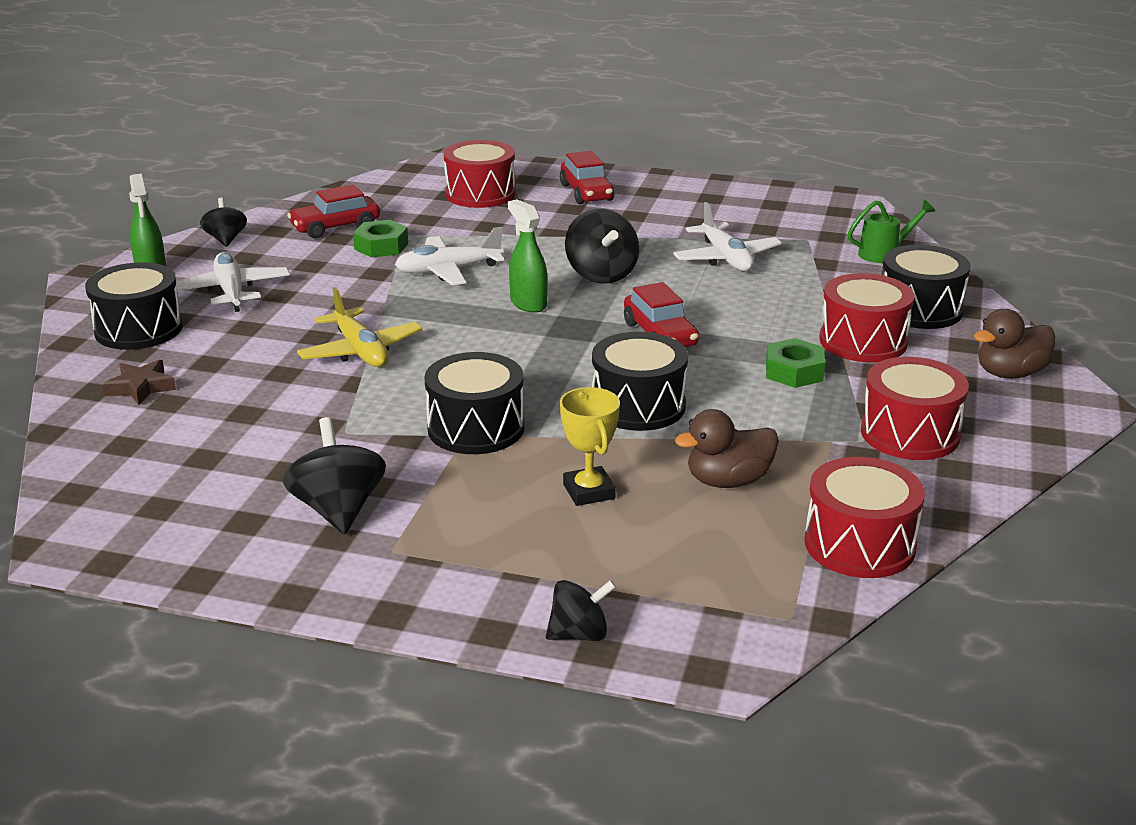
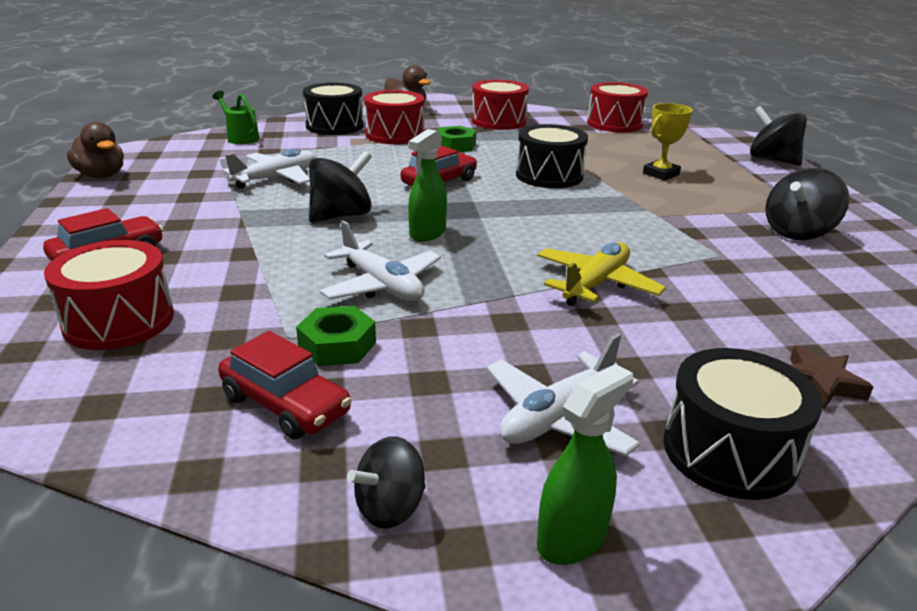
camera: 115 degrees left, 0 degrees up
black drum [424,352,524,454] -> none
black spinning top [546,580,616,641] -> black spinning top [750,106,807,166], size x1.58
brown duck [675,409,779,488] -> brown duck moved to [67,122,124,178]

